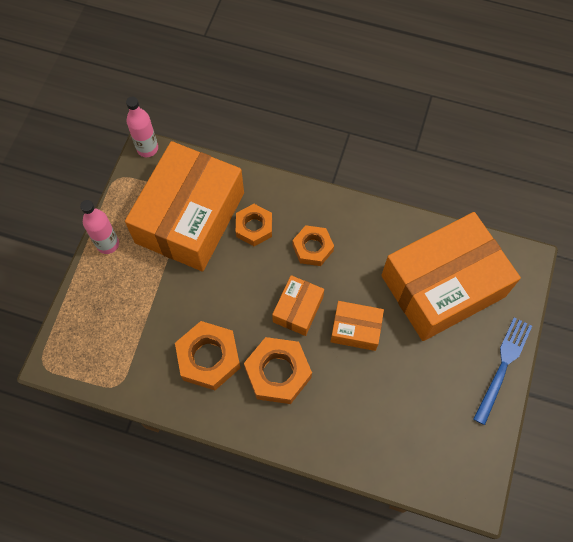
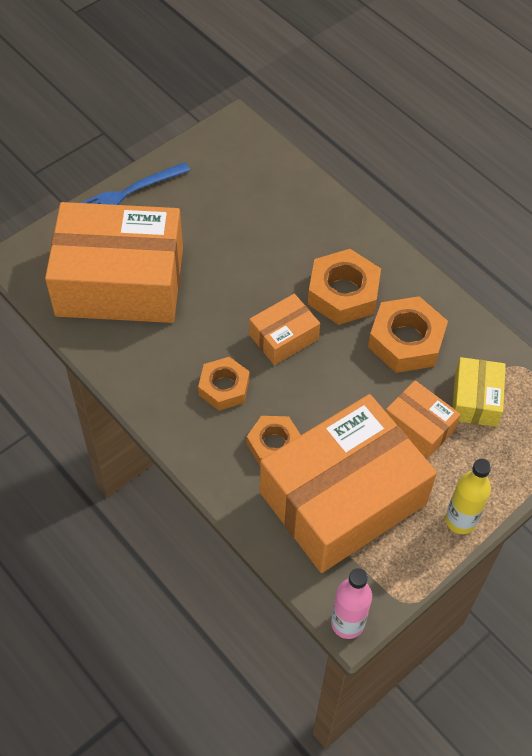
camera: 150 degrees left, 10 degrees down
pink bottle [80,200,119,254] -> yellow bottle [445,459,491,534]
orange box [331,301,384,351] -> orange box moved to [386,380,461,458]
none -> yellow box [452,357,506,427]

